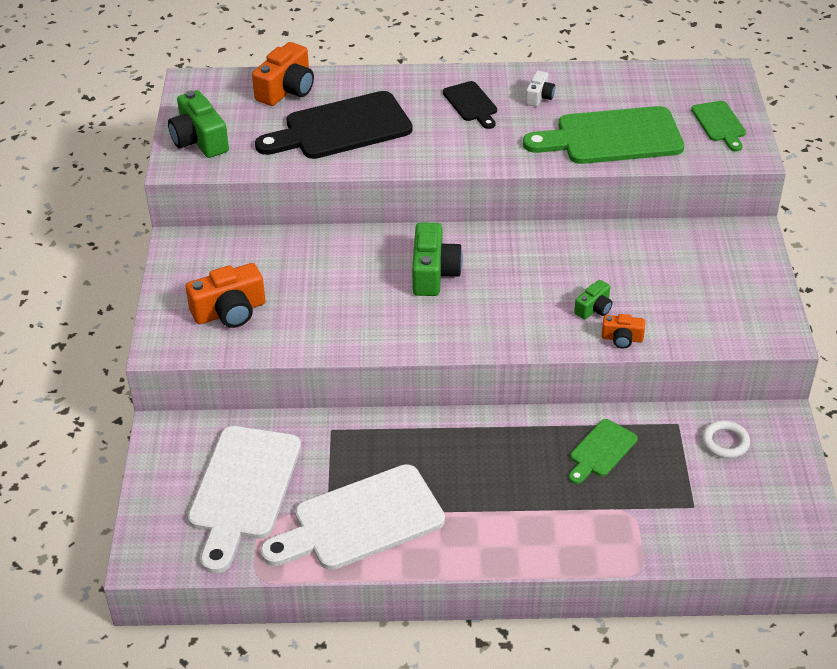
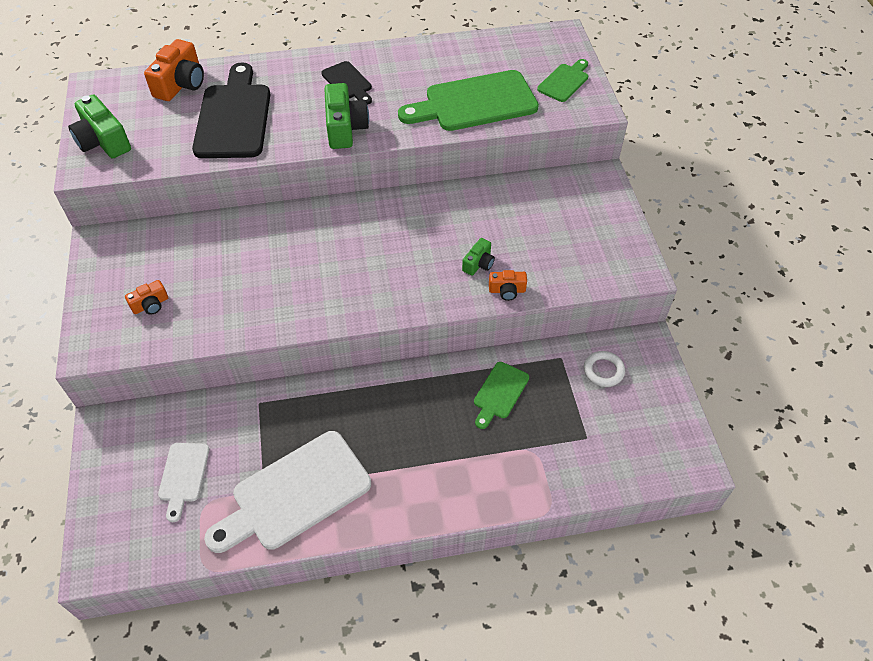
camera: 10 degrees left, 10 degrees up
orange camera [186,263,266,328] -> orange camera [125,280,168,315], size x0.55
white cutting board [188,426,301,573] -> white cutting board [158,443,209,522], size x0.51
black cutting board [255,91,413,159] -> black cutting board turned 120 degrees clockwise [192,62,270,158]
green camera [412,222,463,296] -> green camera moved to [324,83,369,149]
white camera [526,71,555,107] -> none
green cutting board [691,101,746,151] -> green cutting board turned 120 degrees counterclockwise [537,59,588,102]

